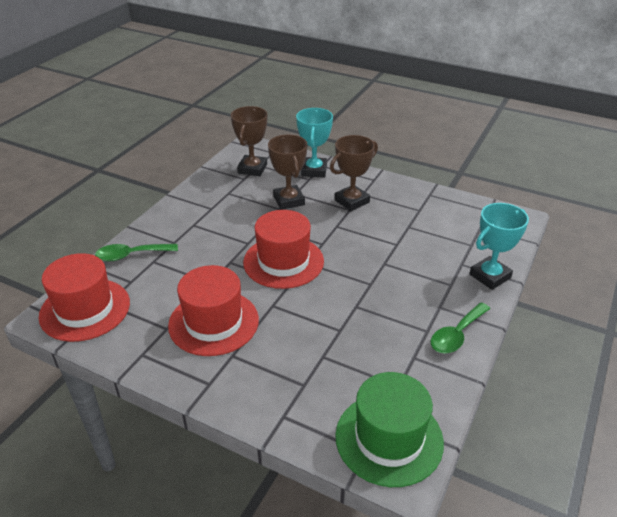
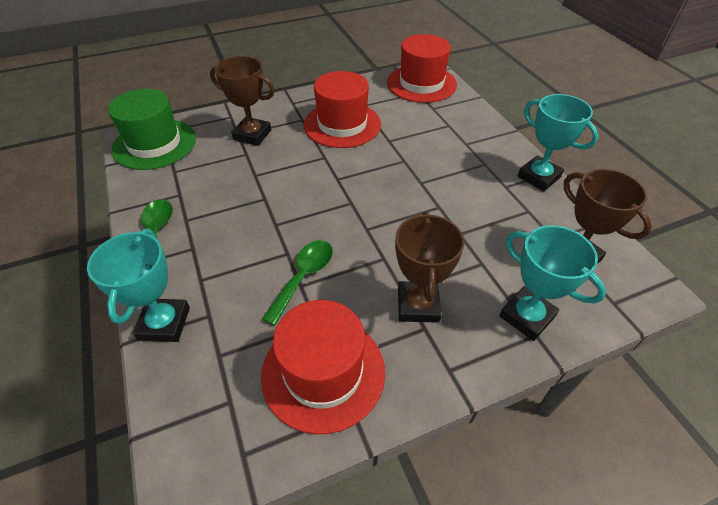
camera: 130 degrees right, 10 degrees up
green spoon [95,244,178,261] -> green spoon moved to [262,240,333,325]
red hat [243,210,324,289] -> red hat moved to [261,300,385,434]
brown trophy [268,135,307,210] -> brown trophy moved to [210,56,275,146]
none -> turquoise trophy [518,94,599,191]

